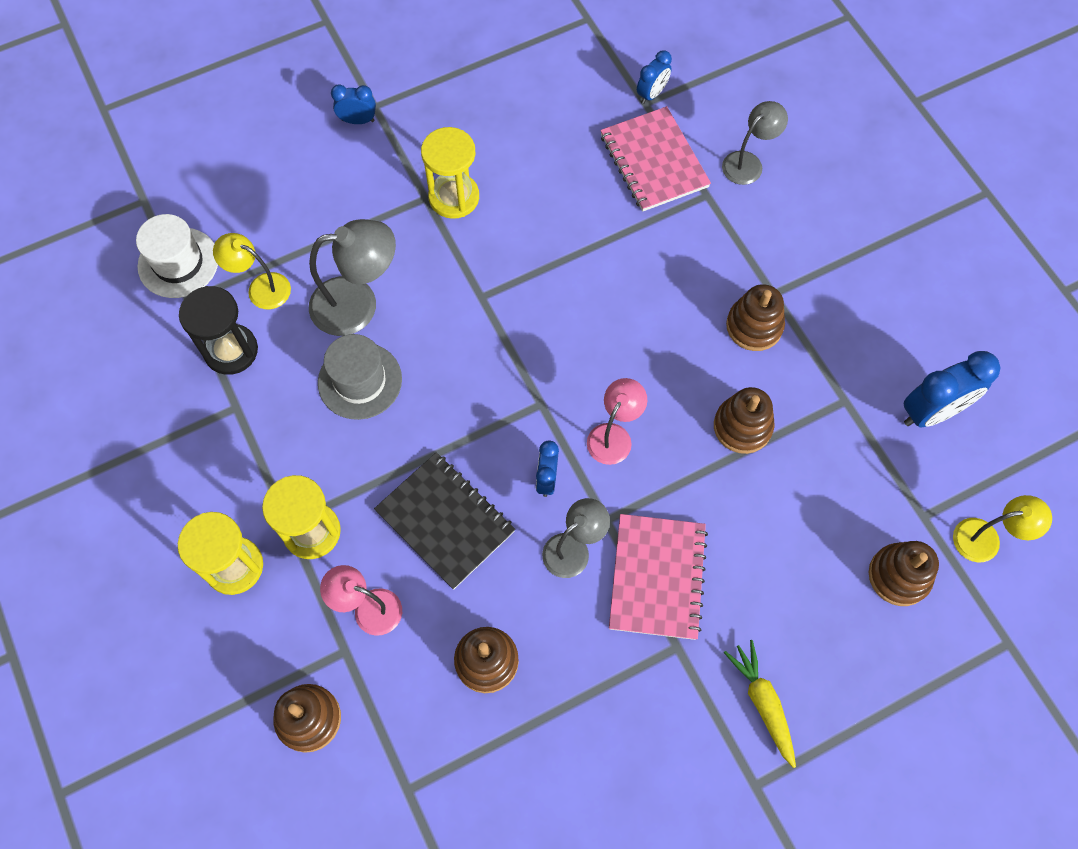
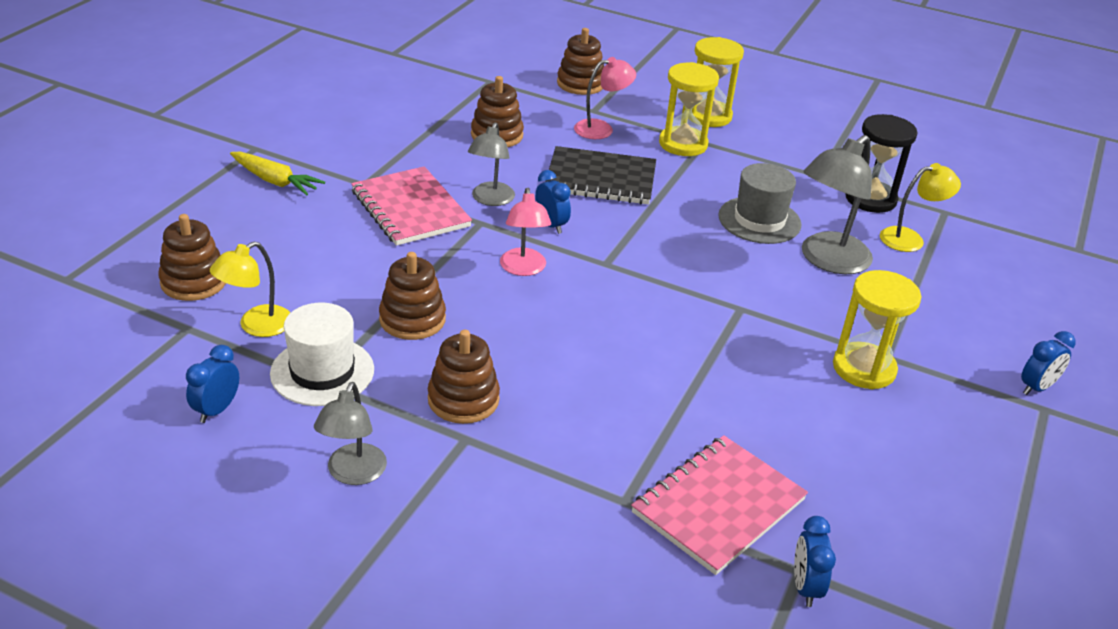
camera: 140 degrees right, 30 degrees down
white hat [136,214,218,298] -> white hat moved to [270,303,374,406]
pink notebook [600,106,711,211] -> pink notebook turned 75 degrees counterclockwise [631,435,808,575]
grey lamp [722,101,788,185] -> grey lamp moved to [314,382,387,485]
blue clock [904,351,1001,427] -> blue clock [186,345,239,423], size x0.57
yellow lamp [953,495,1052,562] -> yellow lamp moved to [210,241,290,337]

